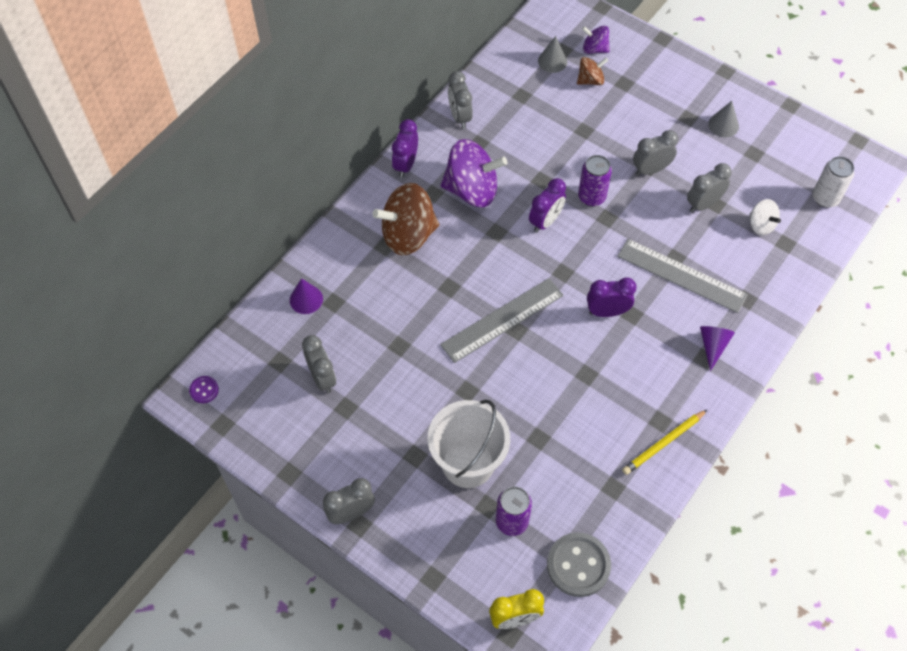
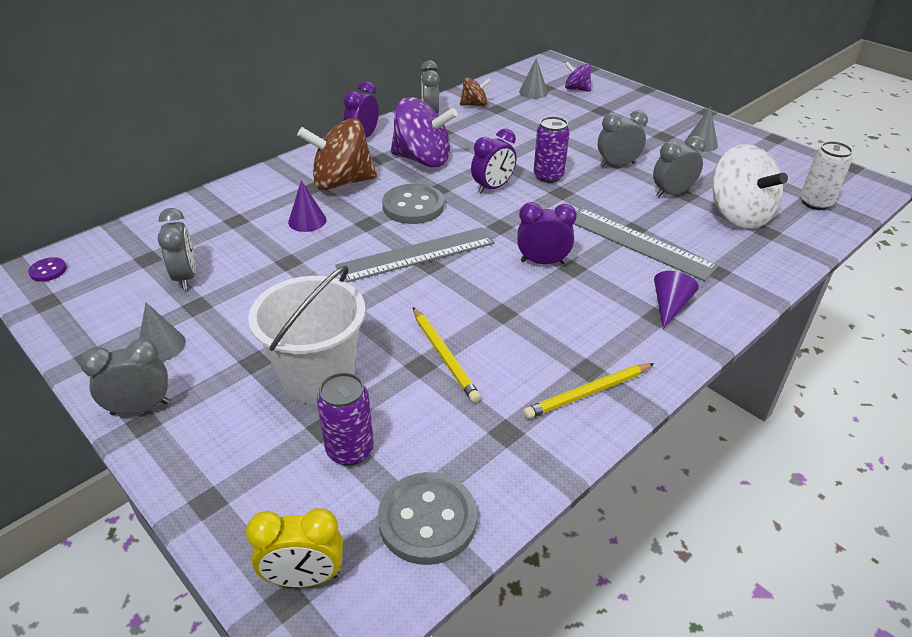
camera: 10 degrees right, 20 degrees down
purple cone [290,278,323,314] -> purple cone moved to [288,180,327,232]
brown spinning top [577,57,608,85] -> brown spinning top moved to [460,78,491,106]
white spinning top [750,199,781,235] -> white spinning top [712,144,788,229], size x1.95
none -> grey cone [139,302,186,361]
none -> grey button [382,184,444,224]
none -> yellow pencil [413,307,481,403]

